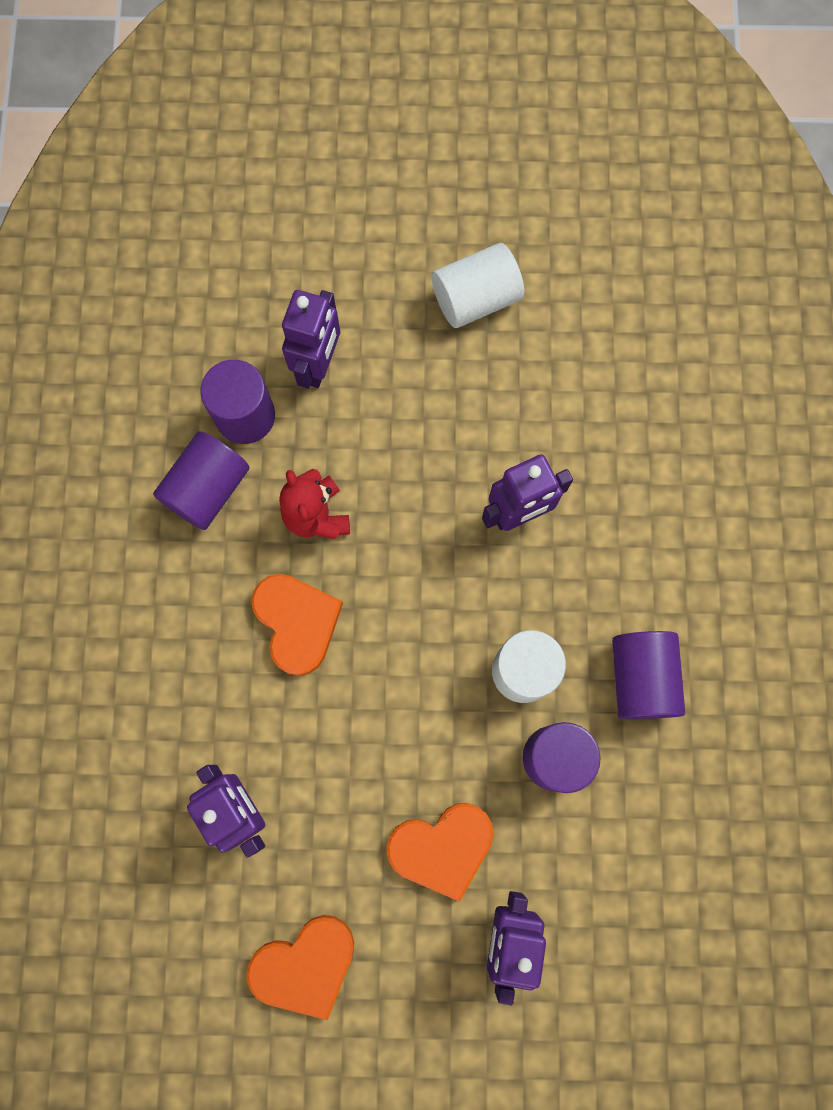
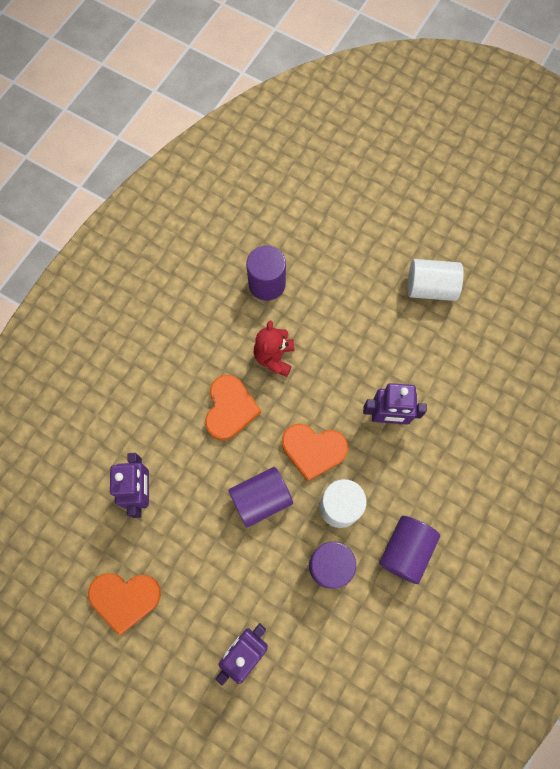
camera: 30 degrees right, 5 degrees down
purple cylinder [153,431,249,530] -> purple cylinder moved to [228,467,293,528]
purple robot [282,290,340,389] -> none
orange heart [387,803,494,902] -> orange heart moved to [282,424,348,482]

